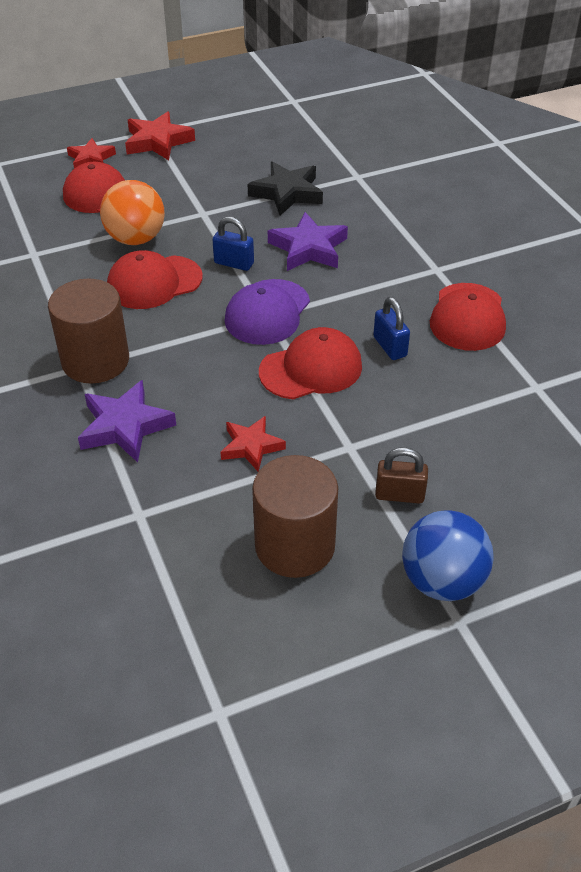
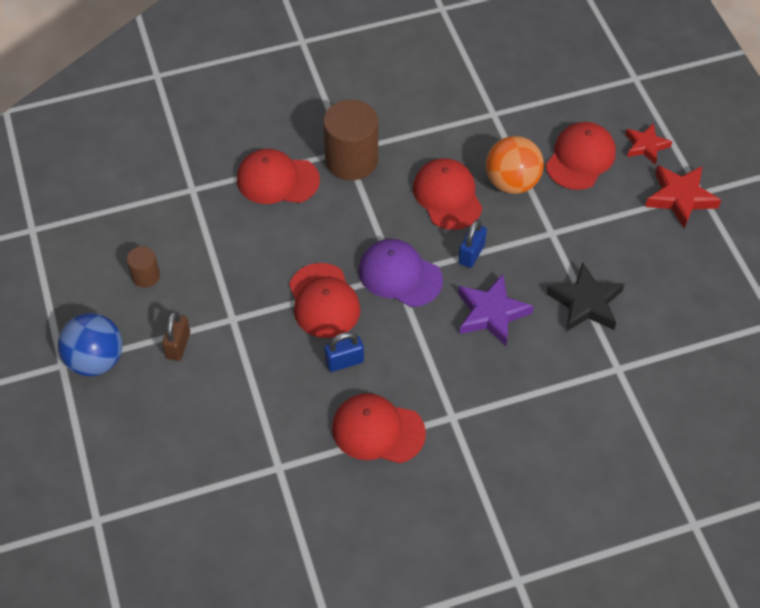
camera: 95 degrees right, 10 degrees up
purple star [78,380,176,462] -> red cap [237,149,320,204]
red star [221,416,286,472] -> none
brown cylinder [252,455,338,578] -> brown cylinder [127,246,160,288], size x0.50

